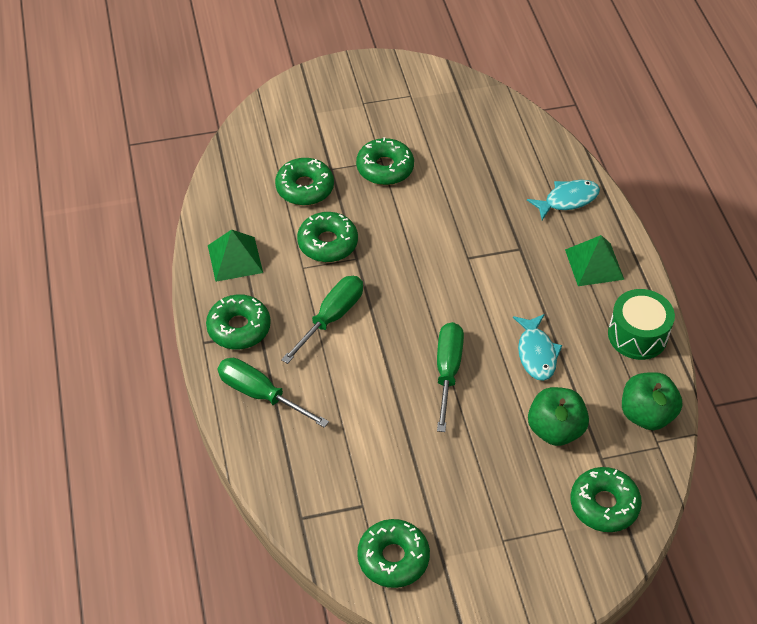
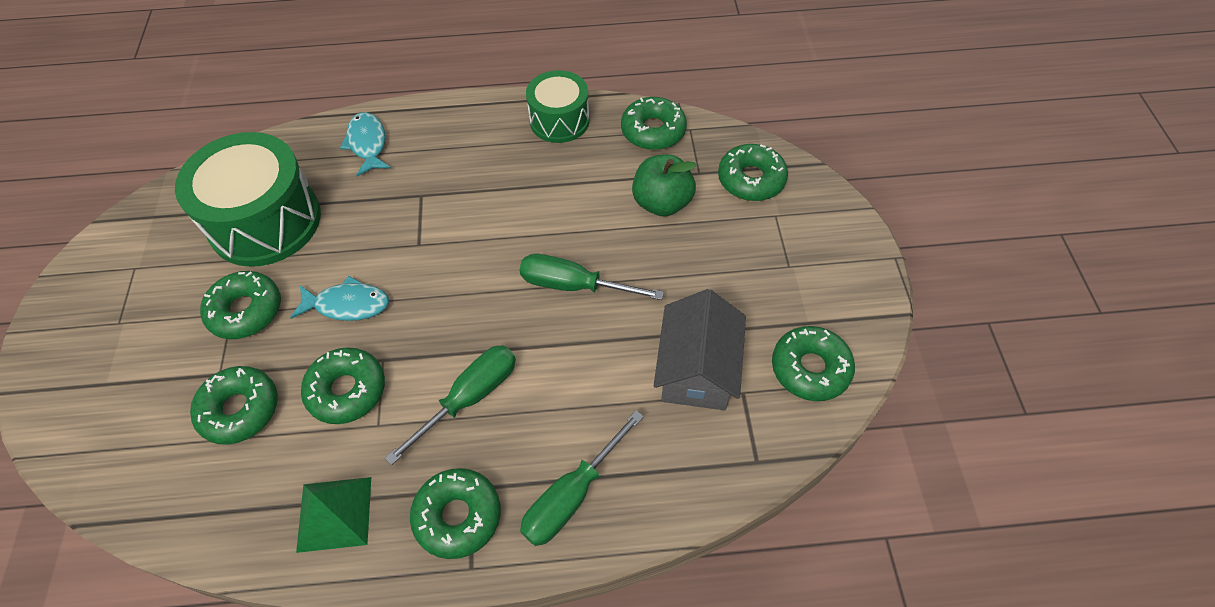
camera: 80 degrees left, 5 degrees up
green screwdriver [281,276,363,364] -> green screwdriver turned 90 degrees clockwise [385,345,516,465]
turquoise fish [513,314,562,381] -> turquoise fish moved to [290,276,389,321]
green pyramid [565,235,624,286] -> none
green apple [622,372,682,430] -> green donut [621,97,687,150]
none -> green drum [175,132,321,267]
none -> grey house [654,289,746,410]

